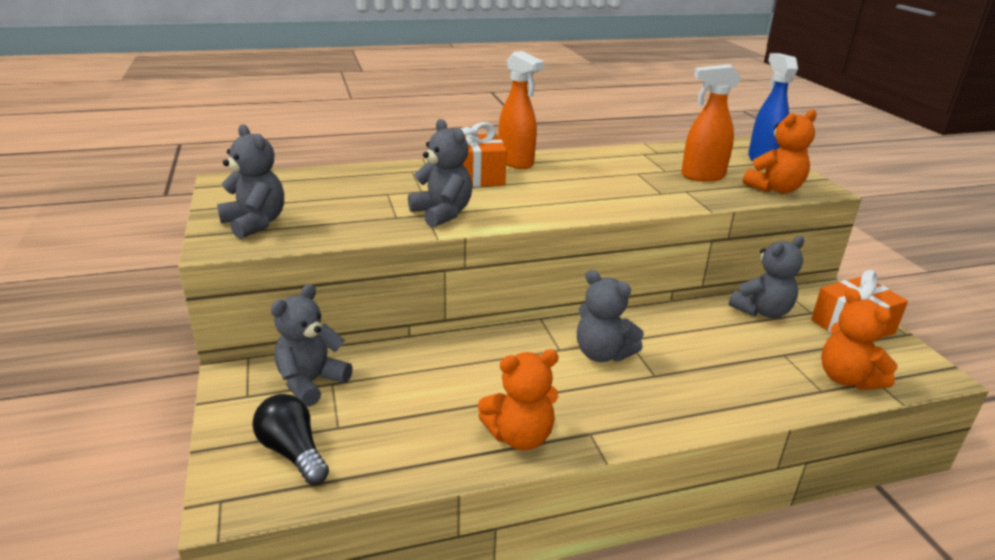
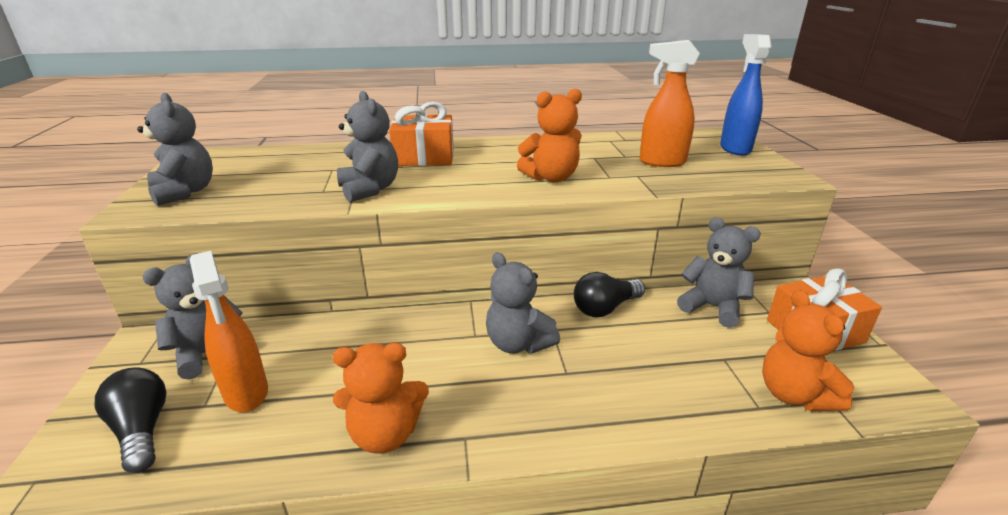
camera: 10 degrees right, 0 degrees up
orange spray bottle [498,51,544,169] -> orange spray bottle moved to [190,251,268,412]
grey teddy bear [729,236,804,318] -> grey teddy bear turned 120 degrees counterclockwise [677,218,761,328]
orange teddy bear [743,109,817,193] -> orange teddy bear moved to [517,89,582,183]
none -> black light bulb [574,272,645,317]

